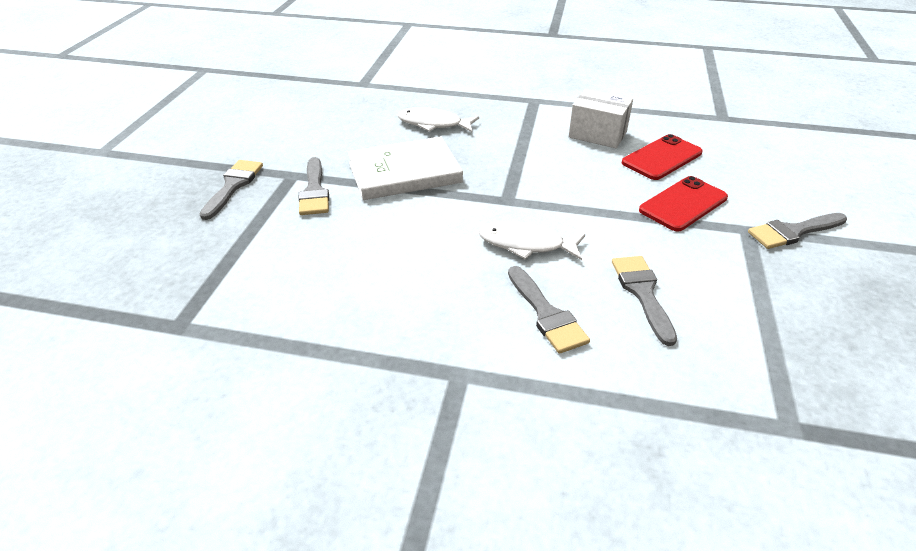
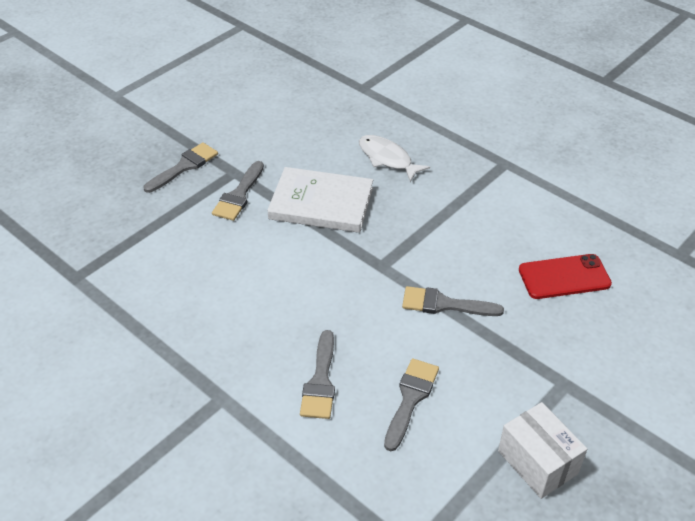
camera: 30 degrees right, 5 degrees up
white fish [479,221,585,260] -> none
white box [568,89,633,148] -> white box moved to [498,402,587,499]
red phone [639,176,728,231] -> none
grey brush [748,213,847,249] -> grey brush moved to [402,286,504,316]

